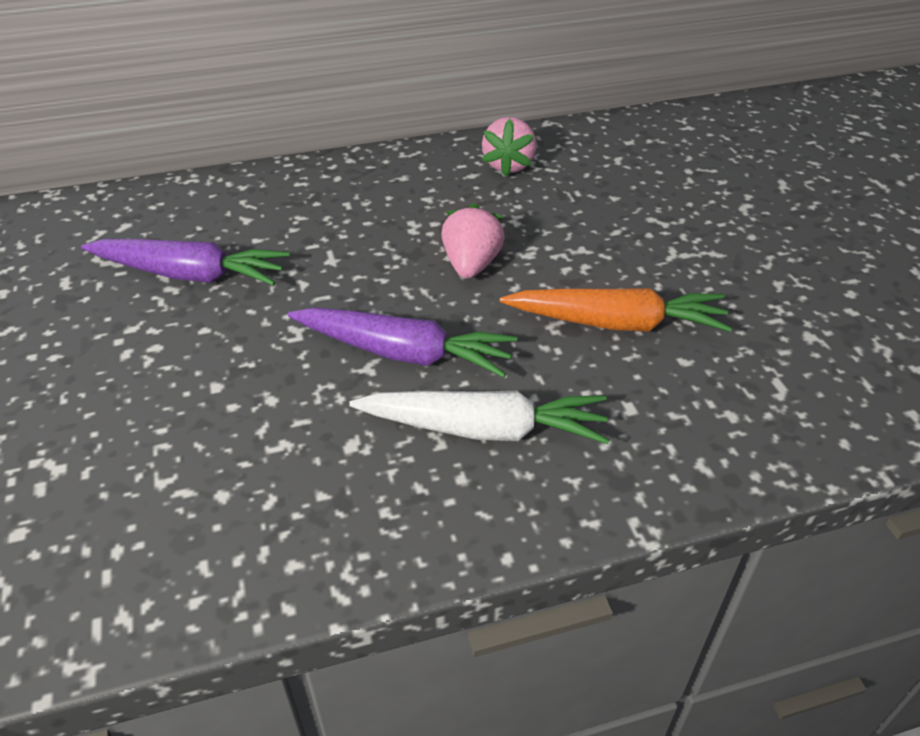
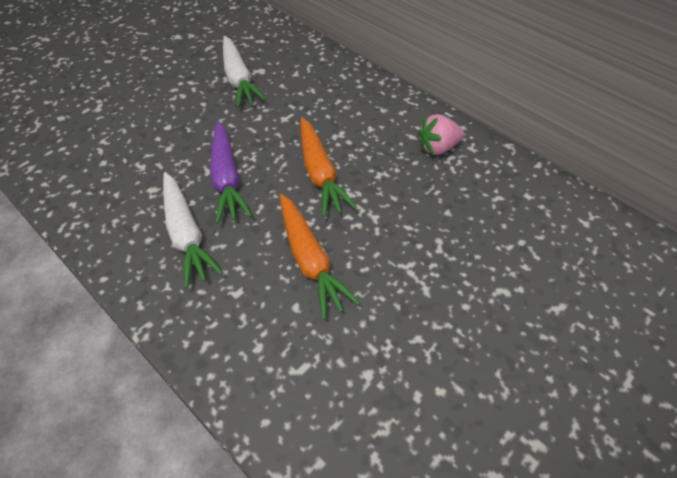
camera: 60 degrees right, 10 degrees up
purple carrot [81,239,289,286] -> white carrot [223,36,266,107]
pink strawberry [441,203,505,279] -> orange carrot [300,118,357,217]

